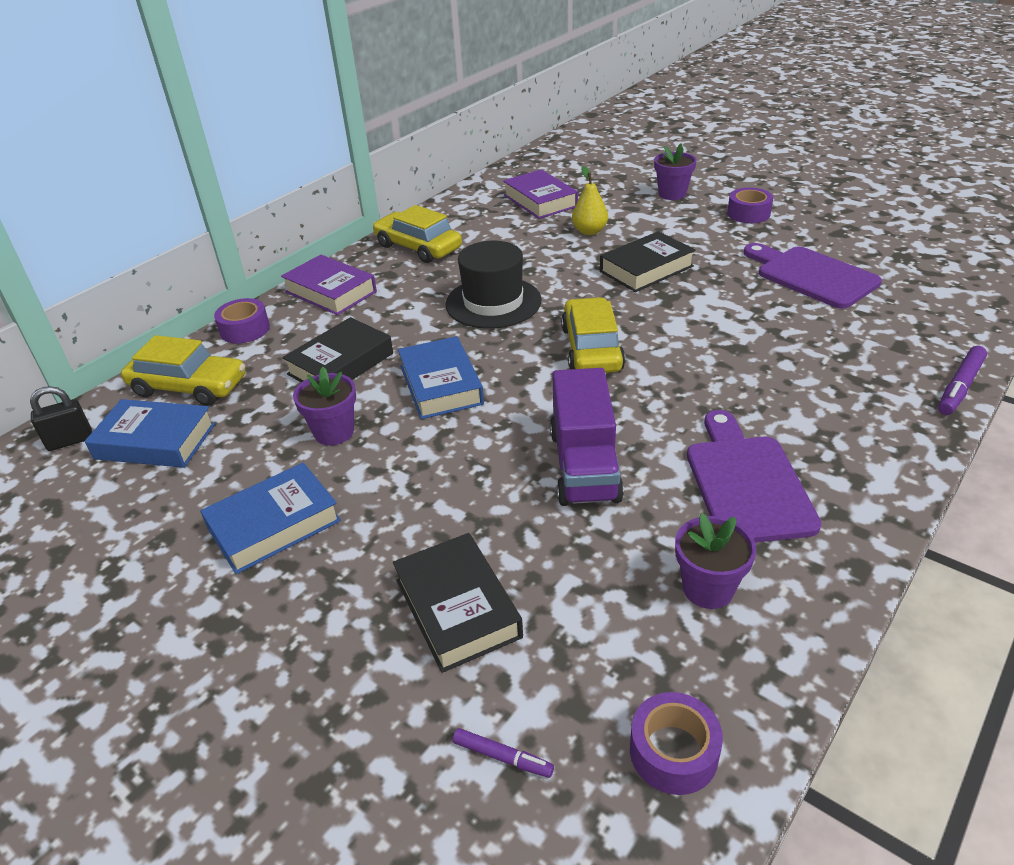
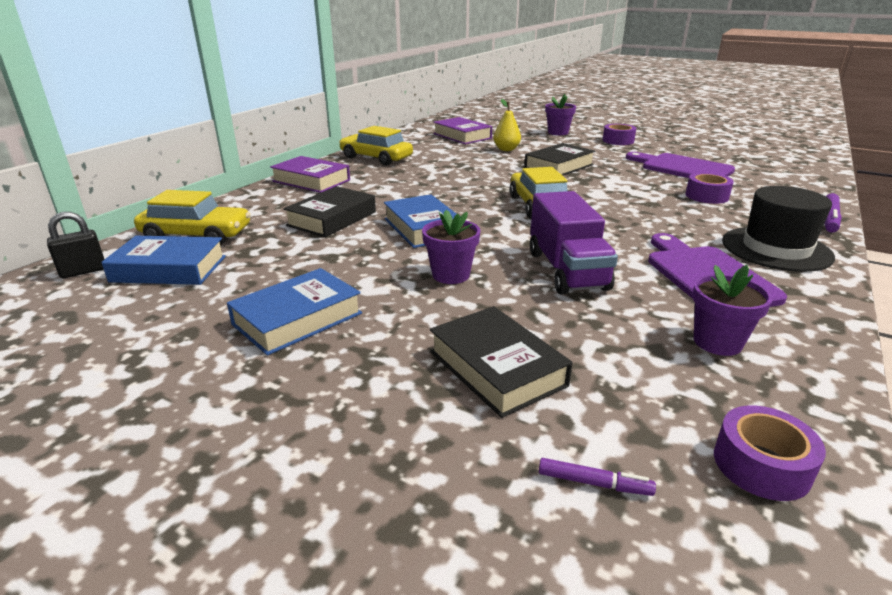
camera: 10 degrees left, 10 degrees down
purple tape [214,298,270,344] -> purple tape moved to [685,173,734,204]
purple flower pot [293,367,356,446] -> purple flower pot moved to [422,210,480,284]
black hat [445,241,541,329] -> black hat moved to [722,186,835,272]

